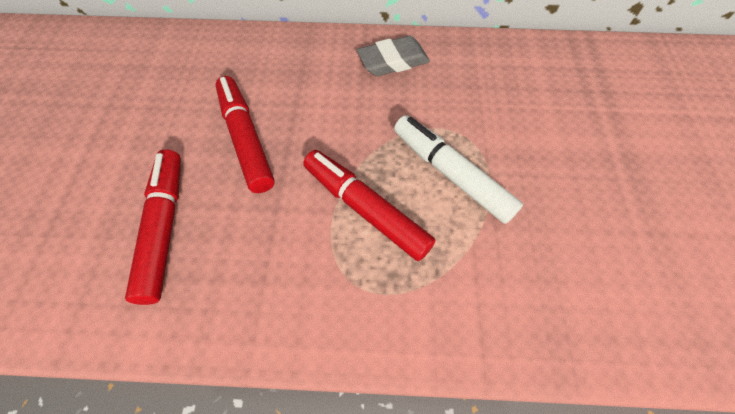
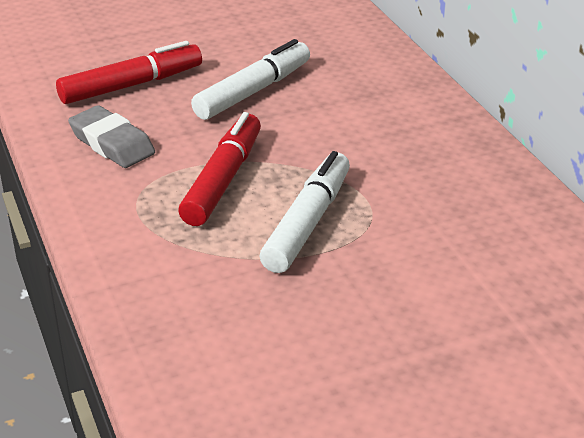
camera: 65 degrees right, 25 degrees down
red marker [215,76,274,193] -> white marker [191,39,310,120]
grey eraser [357,36,430,76] -> grey eraser moved to [68,105,155,168]

